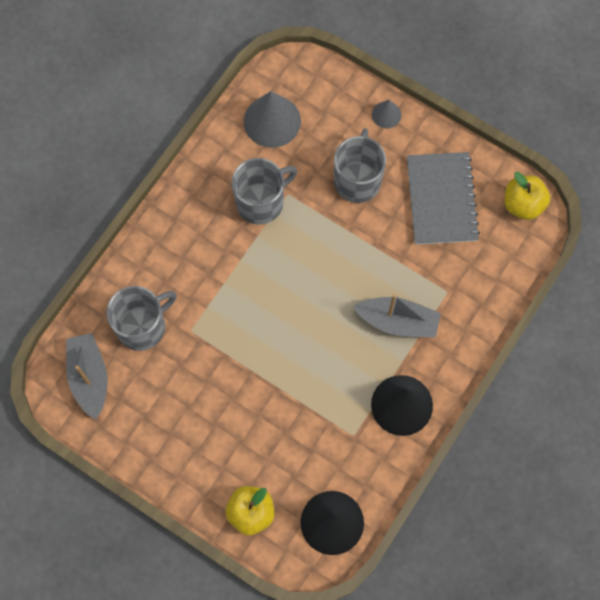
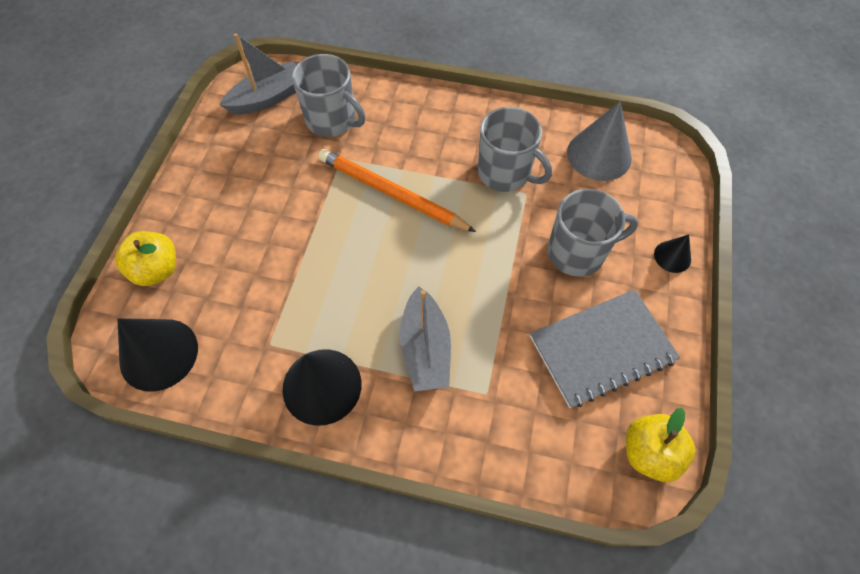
camera: 70 degrees right, 10 degrees down
grey cone [372,100,401,128] -> black cone [654,235,691,273]
none -> orange pencil [318,149,476,232]

